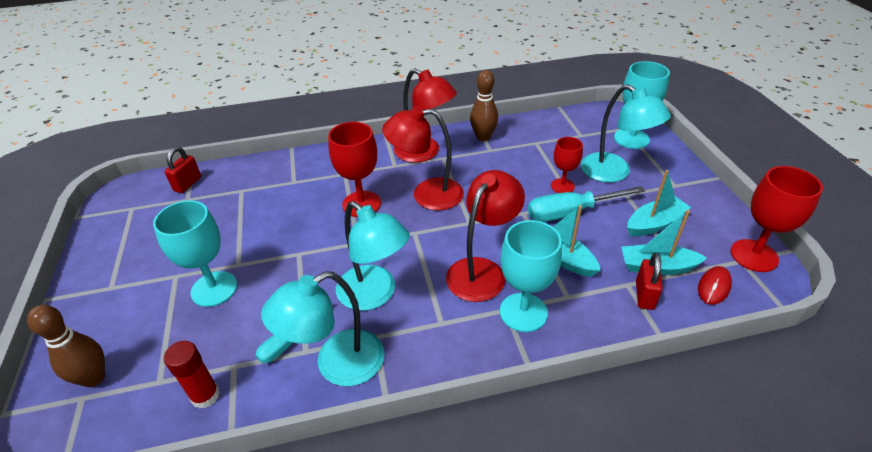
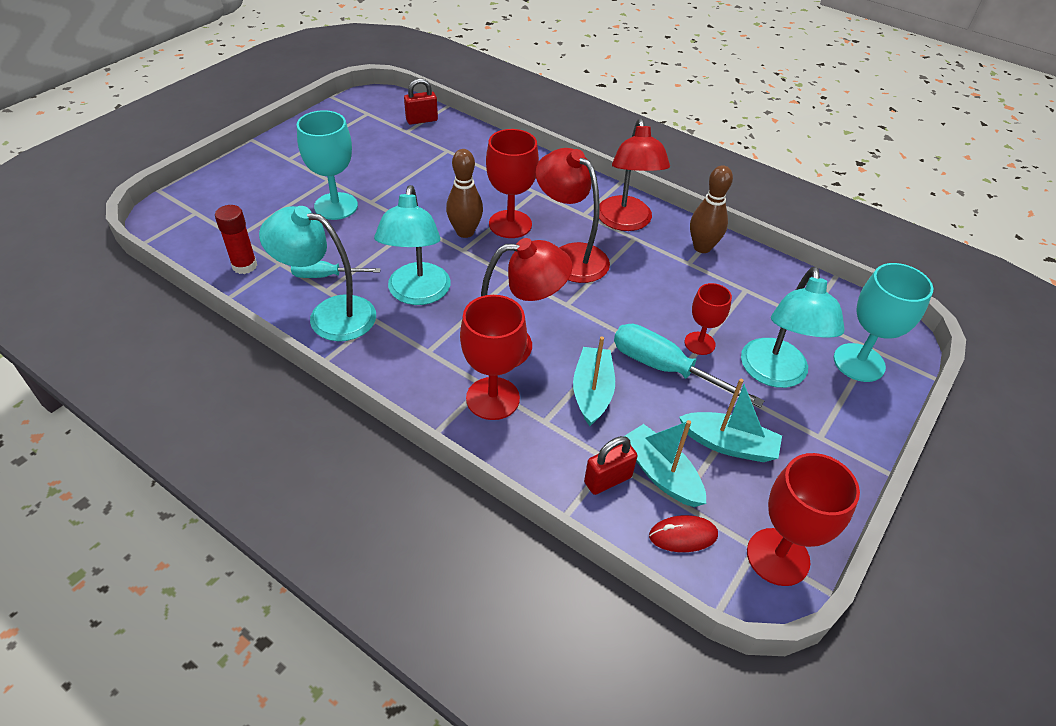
camera: 45 degrees right, 5 degrees up
brown bowling pin [27,305,105,387] -> brown bowling pin moved to [446,149,483,238]
turquoise goblet [500,220,562,332] -> red goblet [460,295,527,420]

